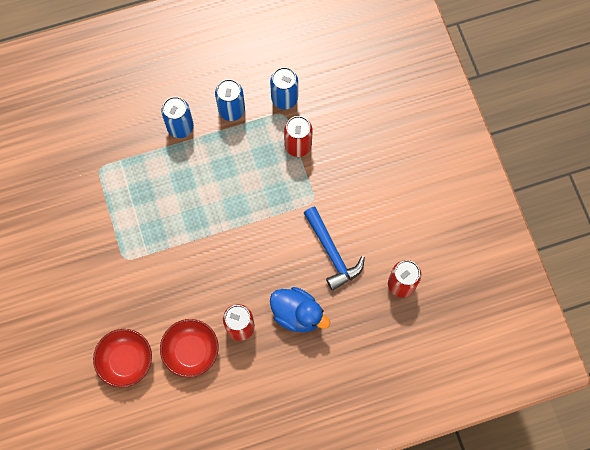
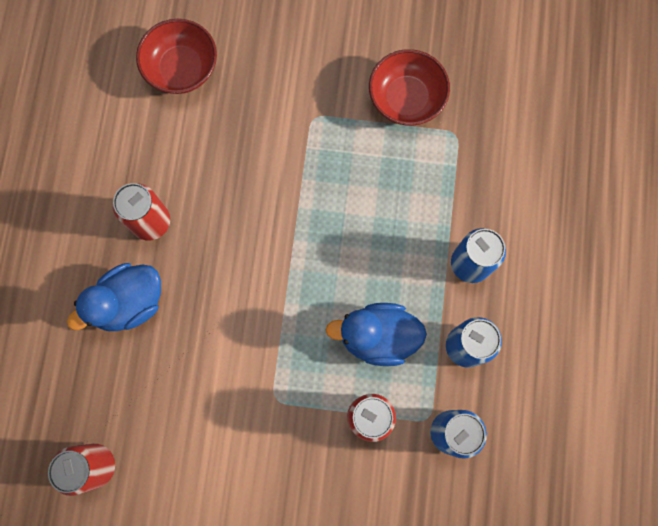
camera: 115 degrees right, 5 degrees up
red bowl [160,319,219,378] -> red bowl moved to [369,49,450,125]
blue hammer [304,206,365,291] -> none
none -> blue duck [325,303,427,366]

